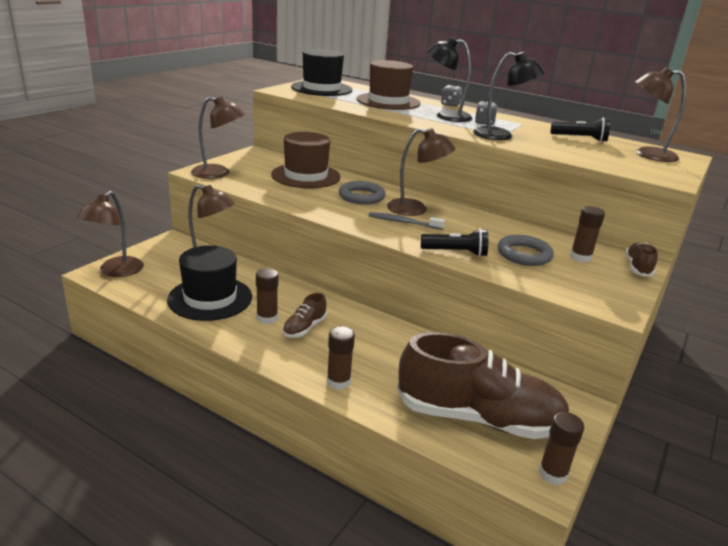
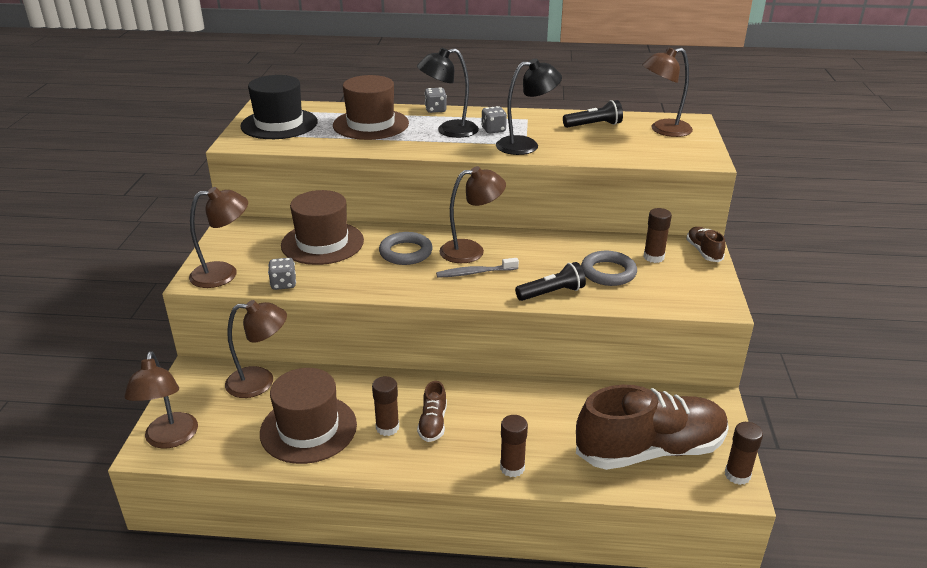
camera: 25 degrees left, 5 degrees up
black hat [167,245,252,321] -> brown hat [260,368,357,464]
none -> grey dice [268,258,296,290]

